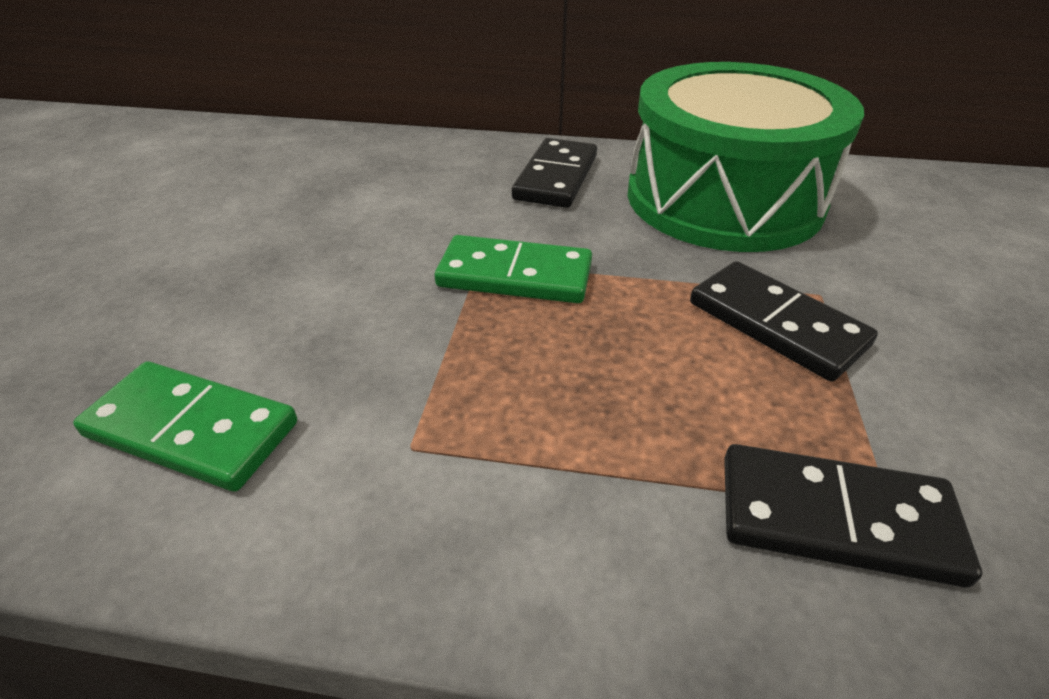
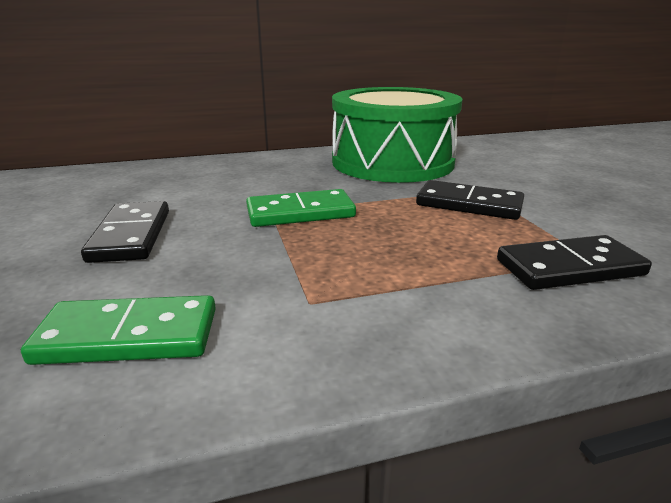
camera: 25 degrees left, 15 degrees down
black domino [512,138,597,208] -> black domino moved to [81,201,169,263]

